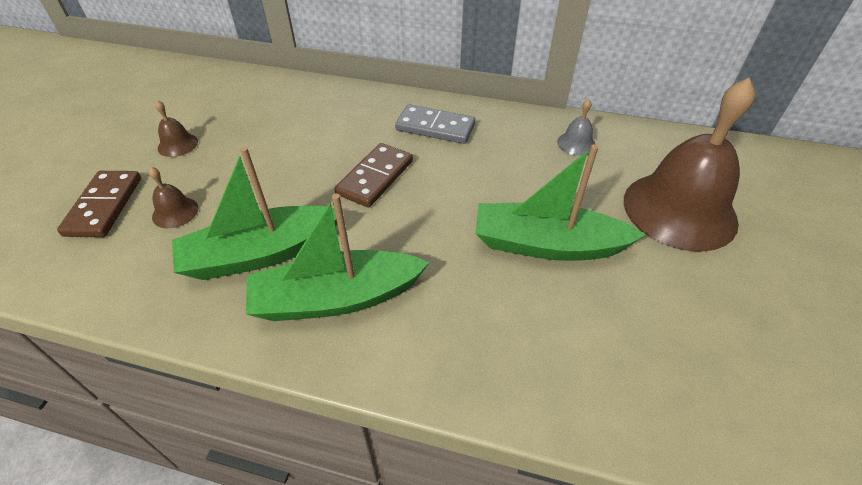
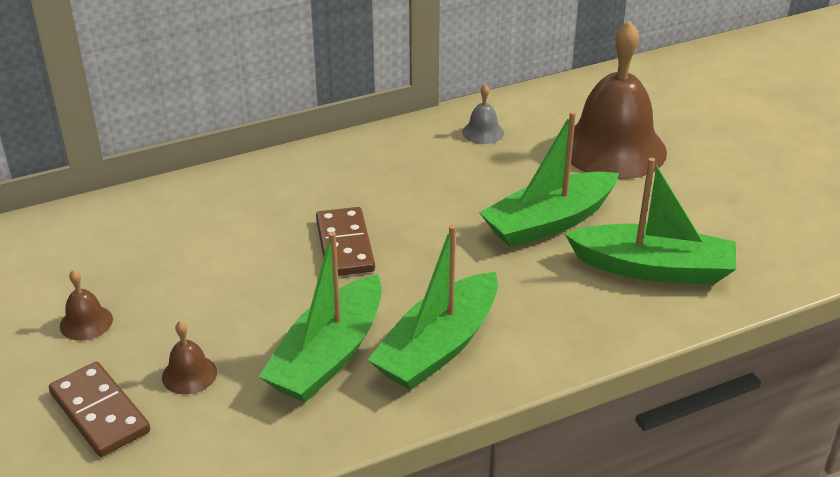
camera: 40 degrees left, 10 degrees down
grey domino [395,104,476,144] -> none
none -> green boat [565,158,736,285]

